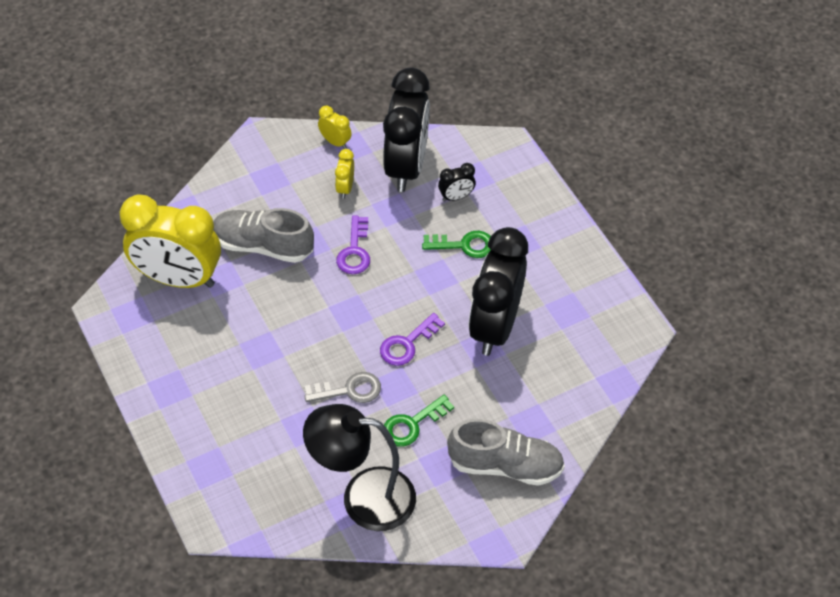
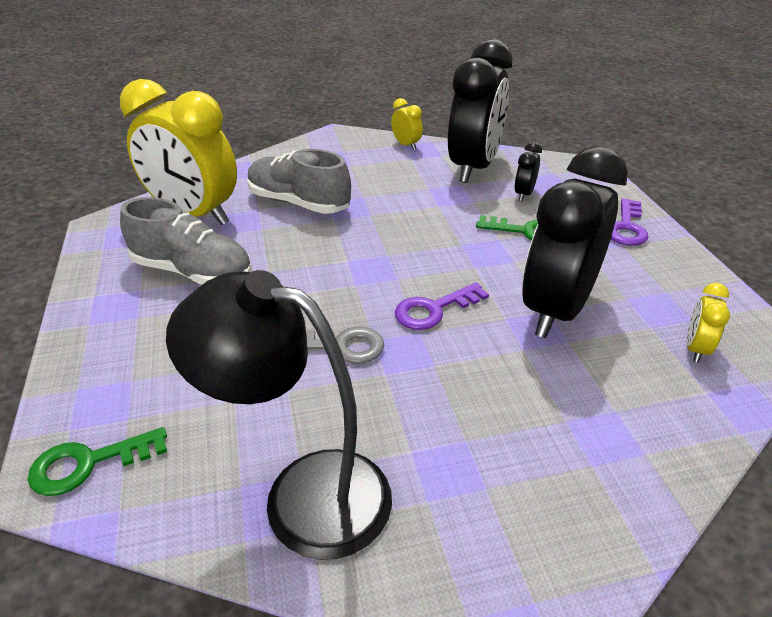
camera: 15 degrees right, 15 degrees down
yellow clock [335,149,354,199] -> yellow clock moved to [687,283,730,363]
purple key [336,216,370,274] -> purple key moved to [611,198,648,246]
green key [384,395,454,446] -> green key moved to [28,427,167,496]
black clock [438,163,475,201] -> black clock turned 120 degrees clockwise [514,142,542,201]
grey shoe [447,419,565,486] -> grey shoe moved to [120,197,252,285]

